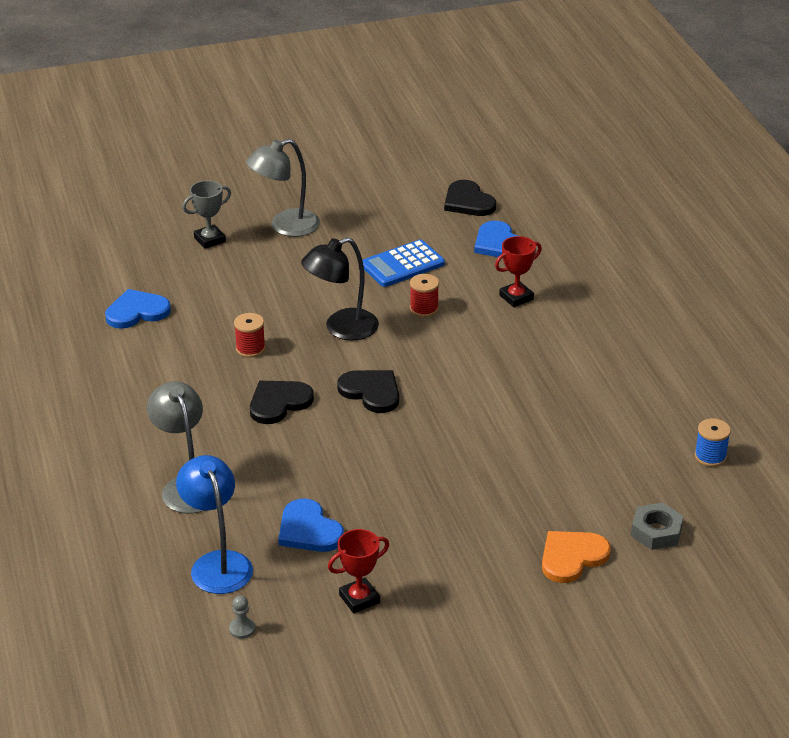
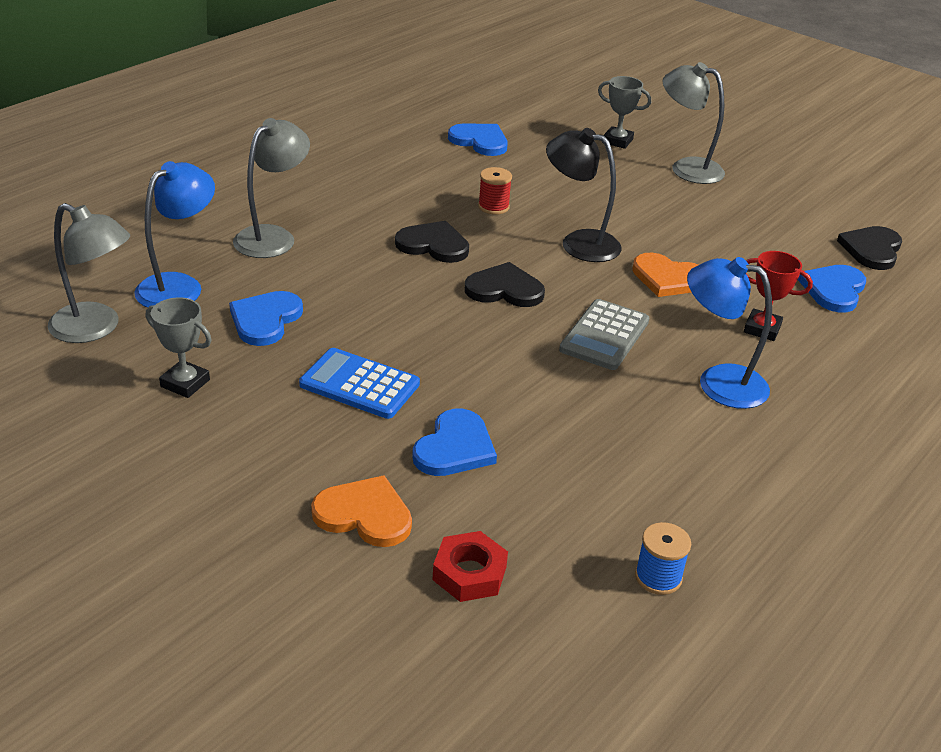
camera: 55 degrees right, 0 degrees up
grey pawn [229,595,255,639] -> grey lamp [48,203,130,343]
red trophy [328,529,389,613] -> grey trophy [146,297,212,398]
black heart [337,370,399,413] -> black heart turned 90 degrees counterclockwise [465,262,545,307]
blue calculator [363,240,445,287] -> blue calculator moved to [299,348,420,419]
red spool [410,274,439,317] -> orange heart [632,252,698,297]
grey nut [631,503,684,550] -> red nut [432,531,508,602]
none -> blue heart [412,408,497,476]
none -> grey calculator [559,299,650,370]
none -> blue lamp [687,257,772,409]

